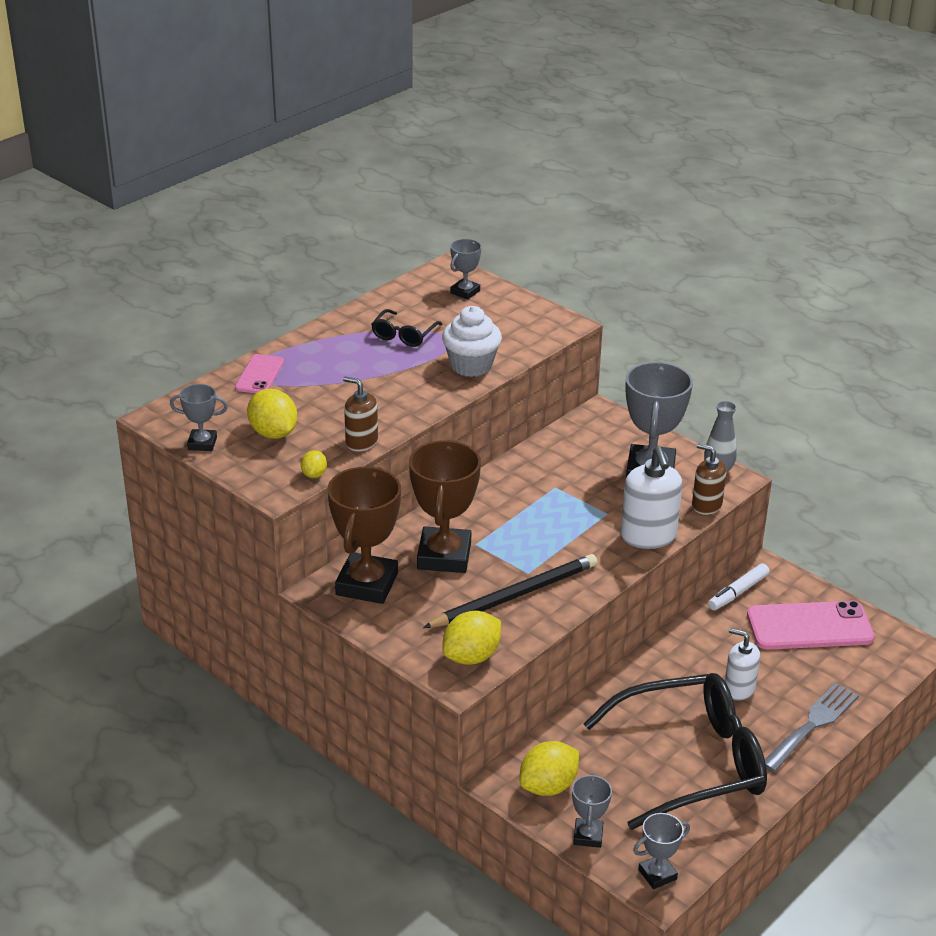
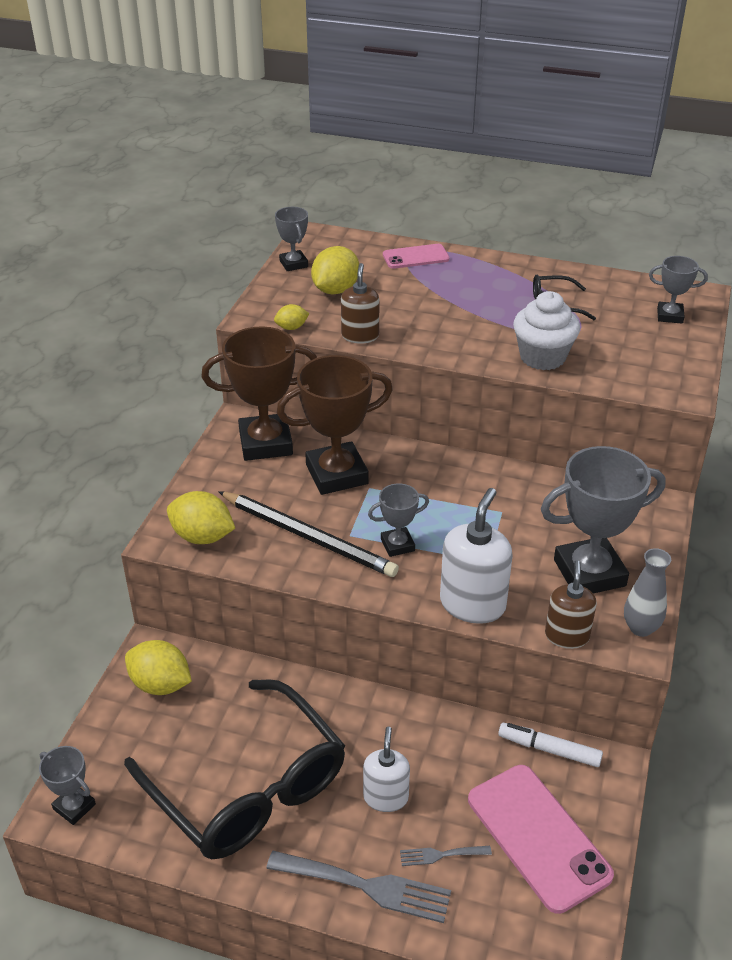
camera: 65 degrees right, 5 degrees up
grey trophy [572,773,612,848] -> grey trophy moved to [368,483,429,557]
white soap dispenser [621,446,682,549] -> white soap dispenser turned 150 degrees clockwise [440,488,513,624]
none -> grey fork [400,846,492,866]

